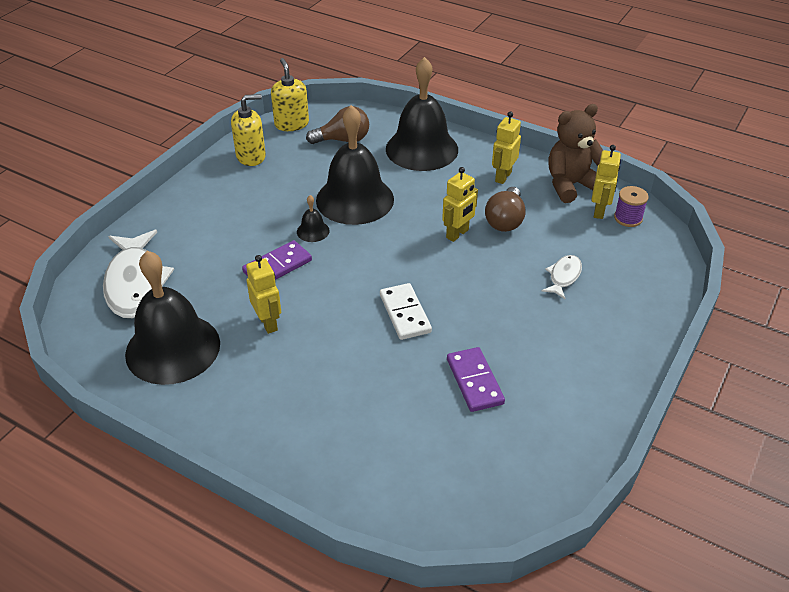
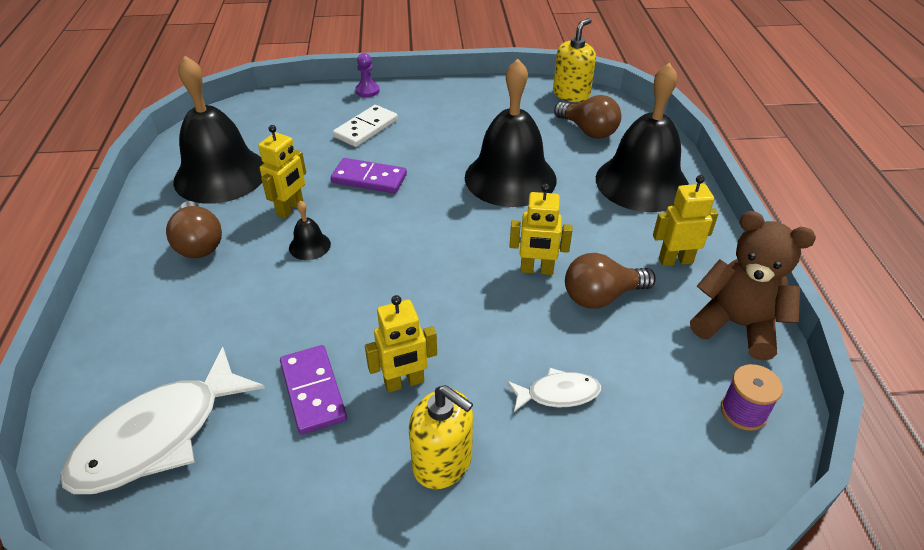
camera: 55 degrees right, 0 degrees up
white fish [103,230,174,318] -> white fish moved to [60,347,265,494]
yellow soap dispenser [231,94,266,166] -> yellow soap dispenser moved to [409,385,473,489]
black bell [297,195,330,242] -> black bell moved to [289,200,331,260]
white domino [380,283,432,340] -> white domino moved to [333,105,398,147]
purple domino [447,347,505,412] -> purple domino turned 60 degrees counterclockwise [280,345,347,435]
yellow robot [592,145,621,219] -> yellow robot moved to [365,295,437,393]
none -> brown light bulb [166,201,222,258]
none -> purple pawn [355,53,380,97]

